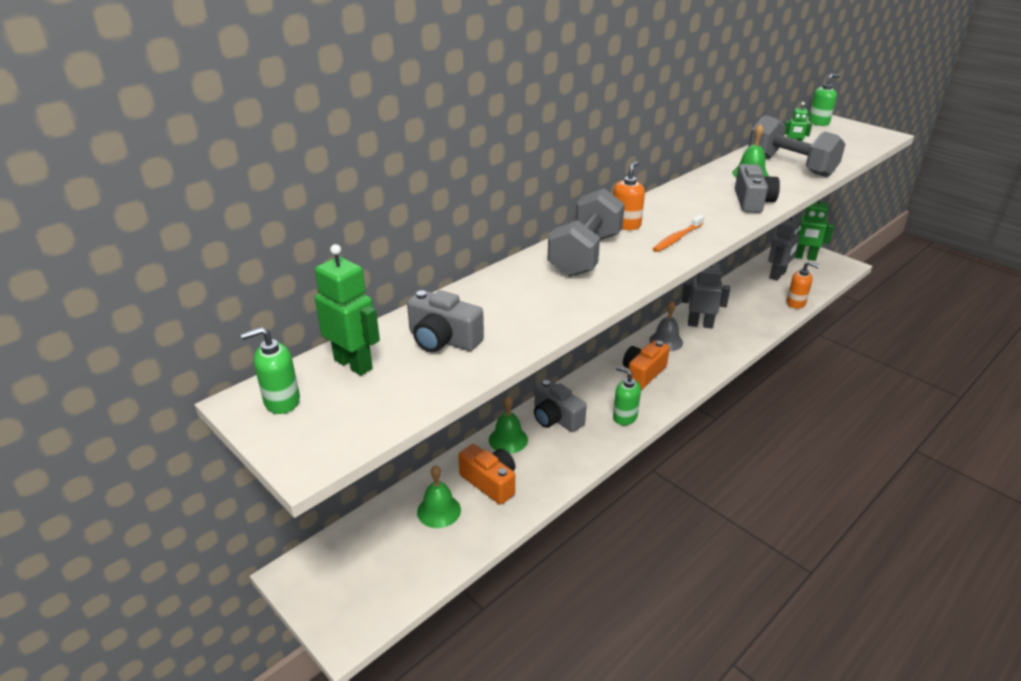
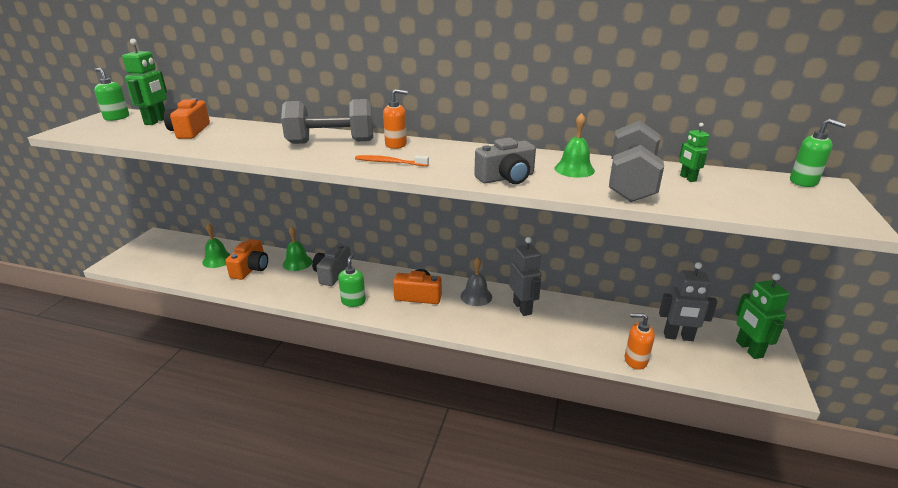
camera: 60 degrees right, 5 degrees down
grey camera [407,290,484,352] -> orange camera [164,98,210,139]
orange soap dispenser [786,262,820,309] -> orange soap dispenser turned 105 degrees clockwise [625,313,655,370]

